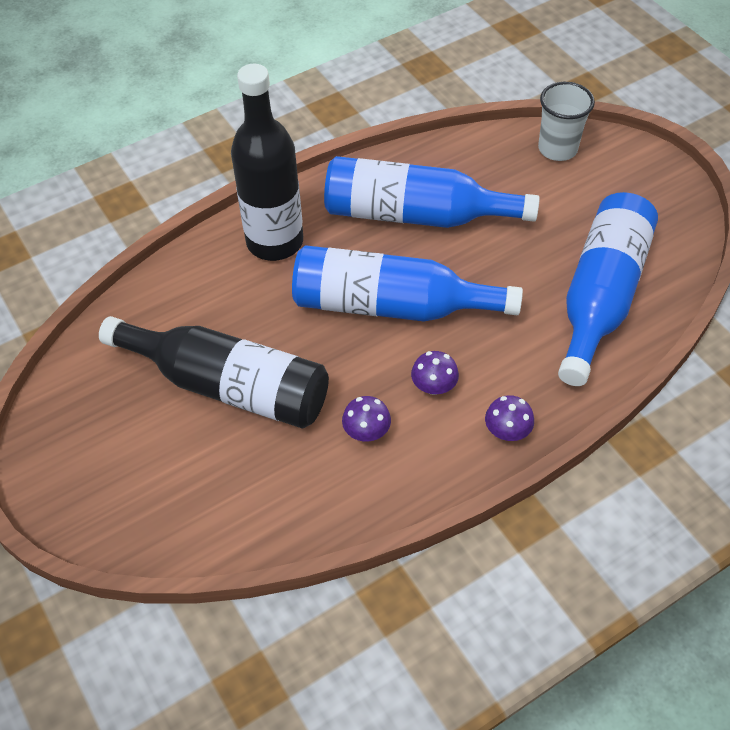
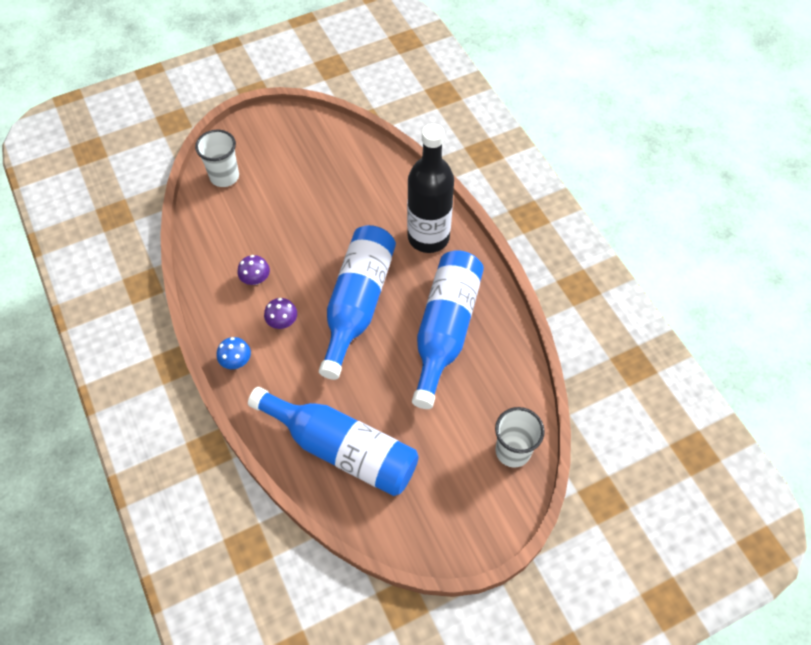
camera: 95 degrees right, 5 degrees up
black bottle [99,316,329,429] -> none
purple mushroom [485,395,534,441] -> blue mushroom [217,337,251,369]
none -> white cup [195,130,239,187]

